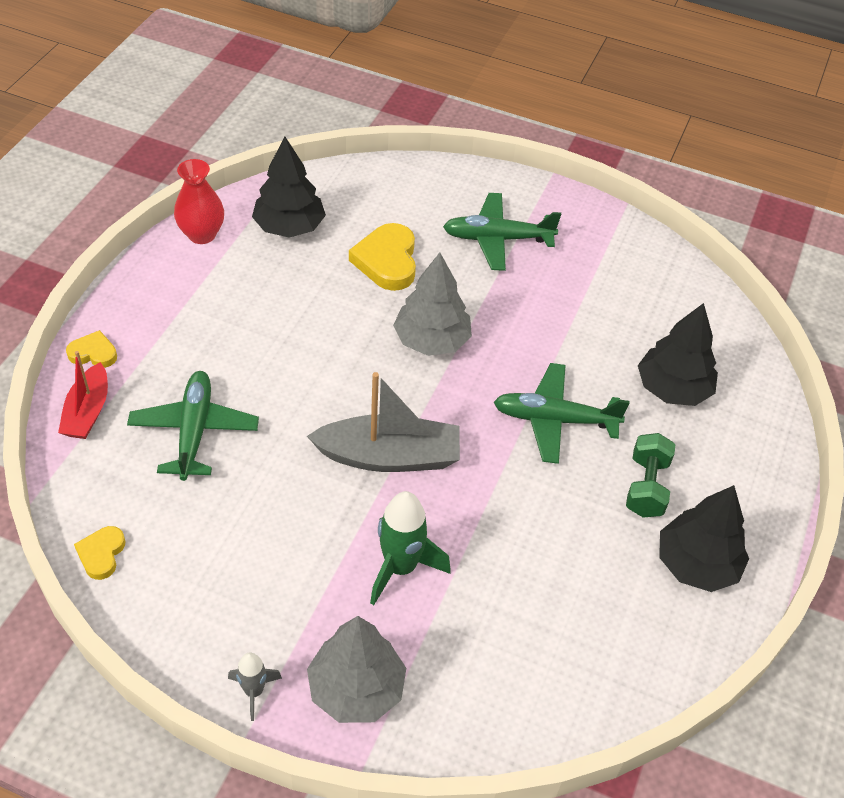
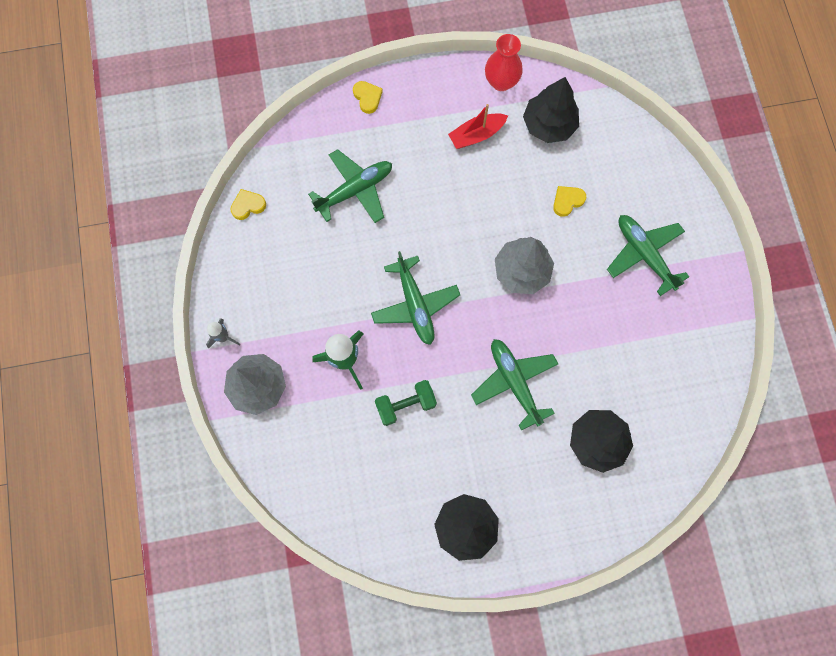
camera: 60 degrees right, 25 degrees up
red boat [58,351,108,439] -> red boat moved to [448,104,508,149]
grey boat [307,372,460,472] -> green plane [371,251,460,345]
yellow heart [349,223,416,291] -> yellow heart [553,186,586,217], size x0.56
green dumbbell [626,433,676,518] -> green dumbbell moved to [375,380,437,426]

